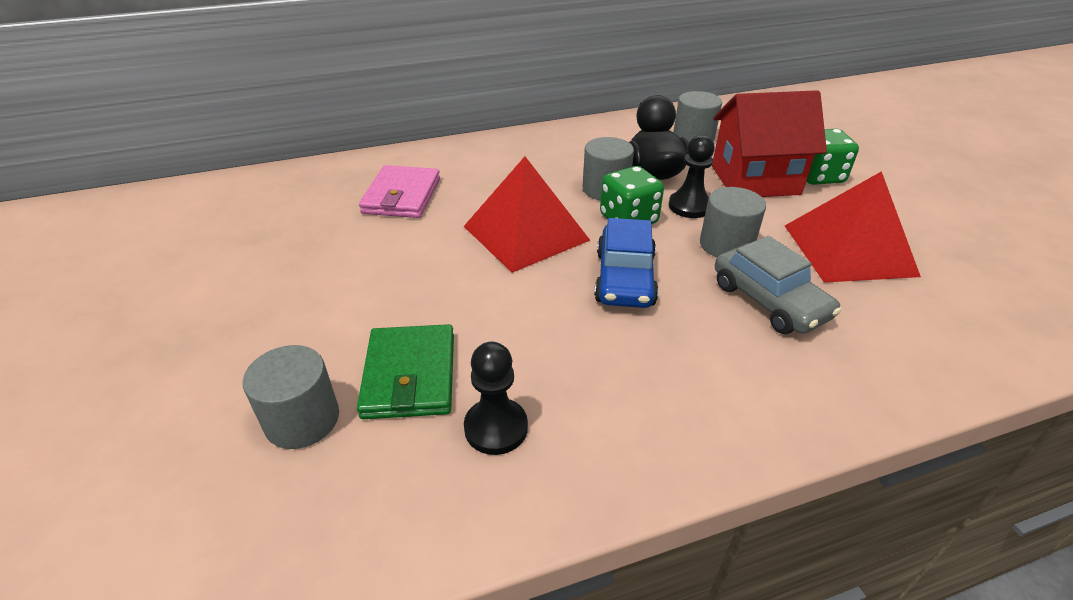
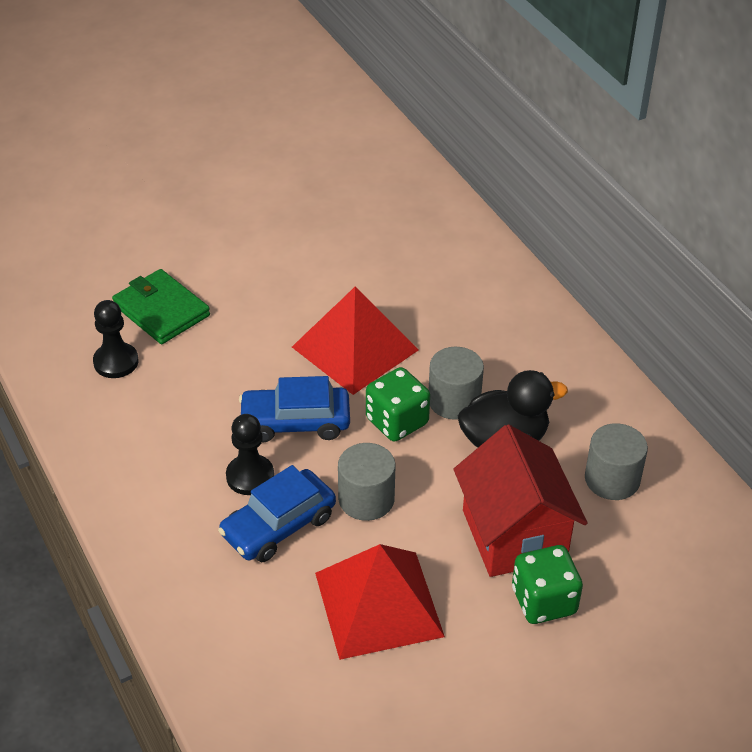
camera: 80 degrees right, 5 degrees up
grey cylinder [243,345,339,449] -> none
green wallet [357,324,454,419] -> green wallet turned 60 degrees clockwise [112,269,210,344]
pink wallet [359,165,440,218] -> none
black pawn [669,135,715,218] -> black pawn moved to [226,414,274,495]
grey car [715,236,841,334] -> blue car [218,465,336,562]

